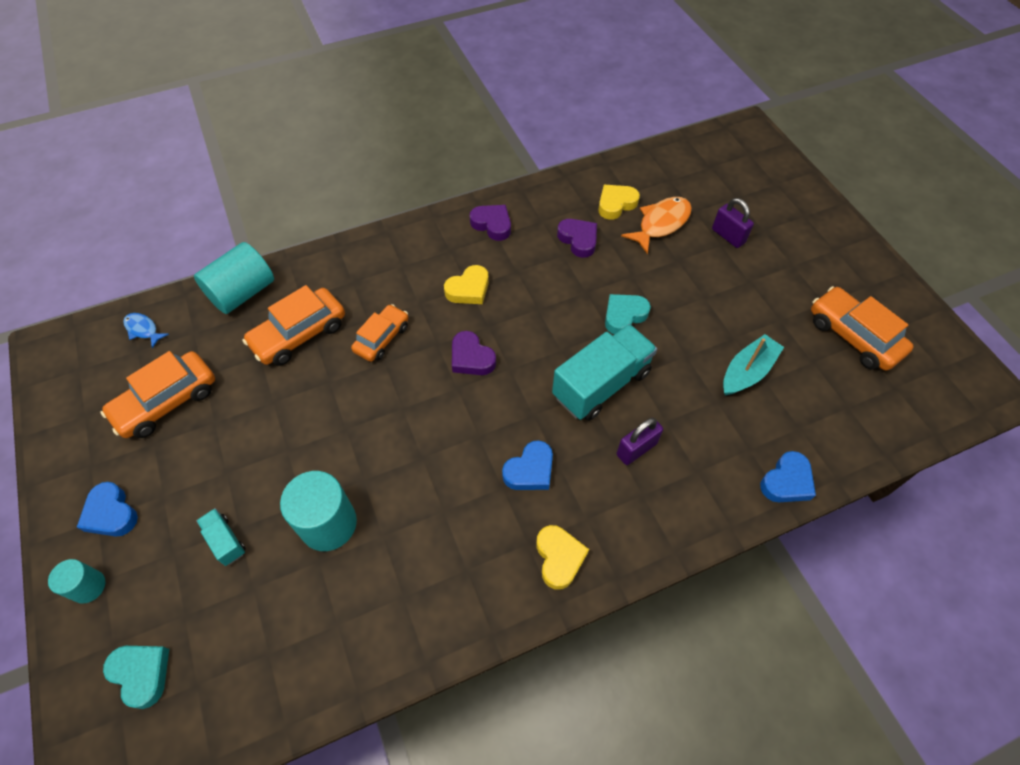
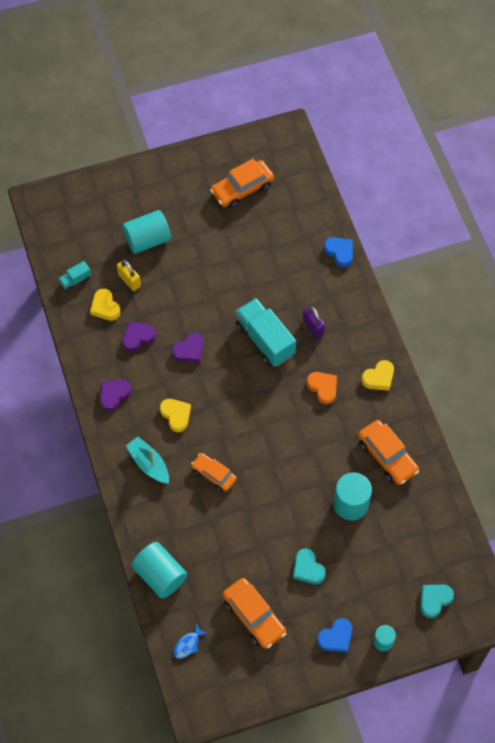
camera: 85 degrees left, 5 degrees up
turquoise truck [196,508,246,566] -> turquoise truck moved to [59,261,91,291]
orange car [242,285,345,366] -> orange car moved to [358,420,419,485]
purple heart [452,331,496,375] -> purple heart moved to [172,333,204,363]
blue heart [502,440,553,490] -> orange heart [307,372,337,404]
yellow heart [536,525,589,590] -> yellow heart turned 150 degrees clockwise [362,360,394,391]
turquoise heart [605,294,651,334] -> turquoise heart moved to [293,548,326,584]
orange fish [621,197,692,254] -> yellow padlock [117,260,141,291]
purple padlock [712,198,754,248] -> turquoise cylinder [122,210,171,254]
turquoise boat [723,334,784,395] -> turquoise boat moved to [126,437,169,484]

